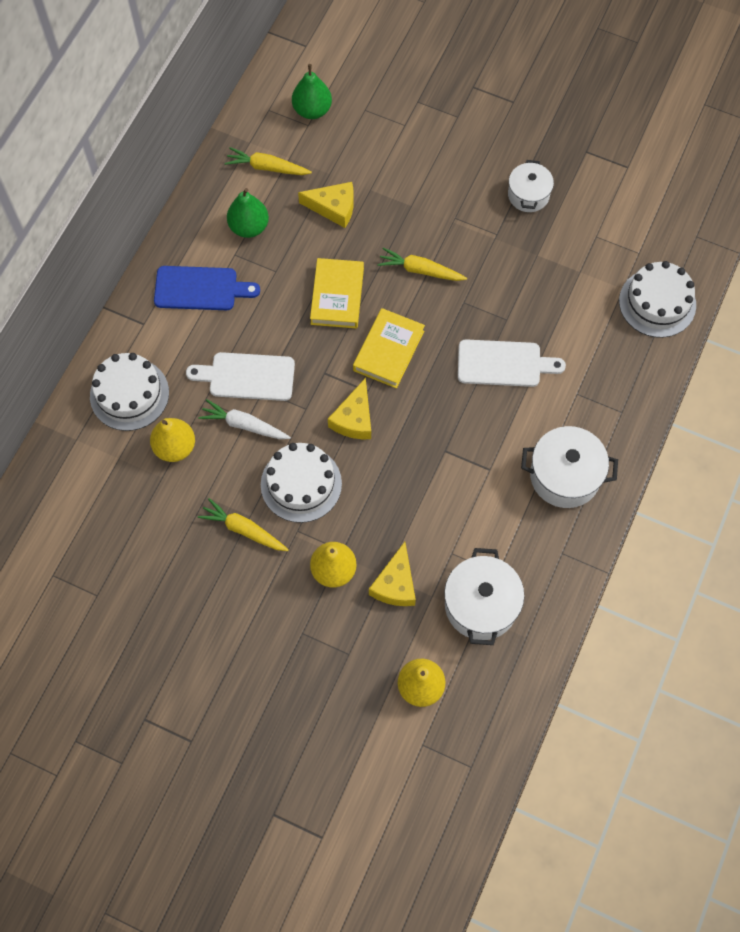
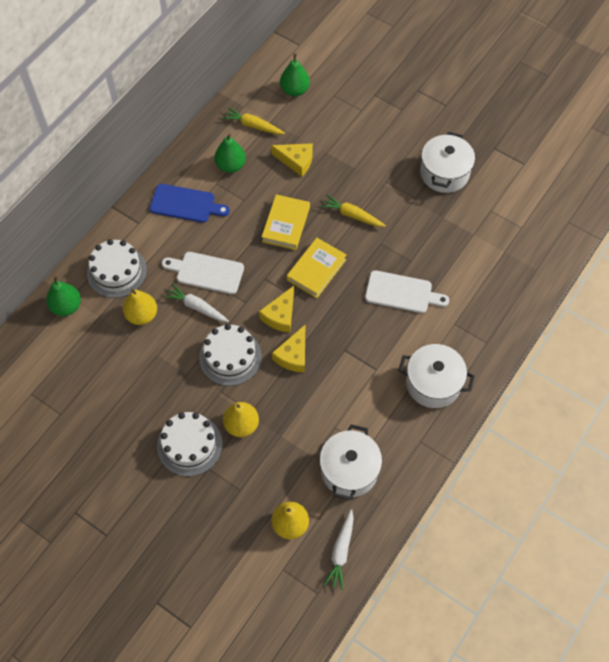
camera: 10 degrees right, 5 degrees down
yellow carrot [198,498,289,551] -> none
yellow cheese [369,542,416,606] -> yellow cheese moved to [272,325,305,373]
white pot [508,160,554,212] -> white pot [420,132,475,193], size x1.55
white cake [619,261,696,338] -> white cake moved to [157,412,223,476]
none -> green pear [46,276,81,316]
none -> white carrot [324,509,354,590]

